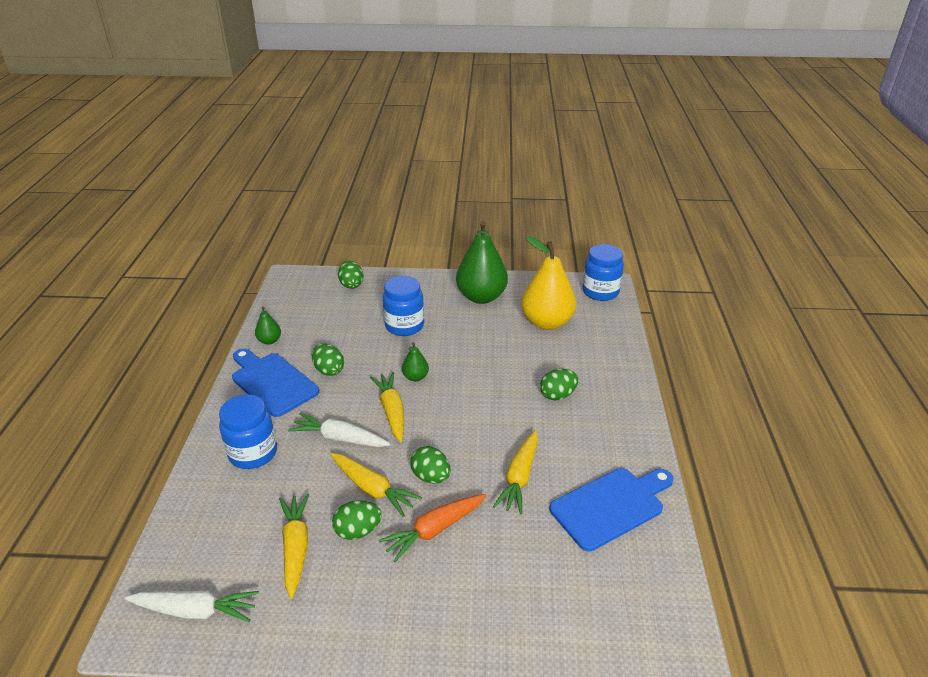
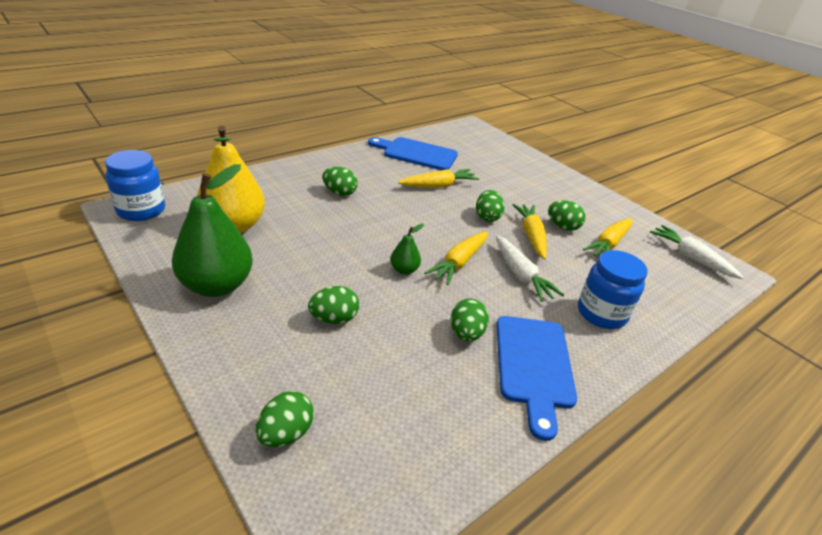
camera: 135 degrees left, 0 degrees up
green pear [255,307,281,345] -> none
orange carrot [379,494,487,562] -> none
blue jar [383,276,424,336] -> green egg [308,286,359,324]

